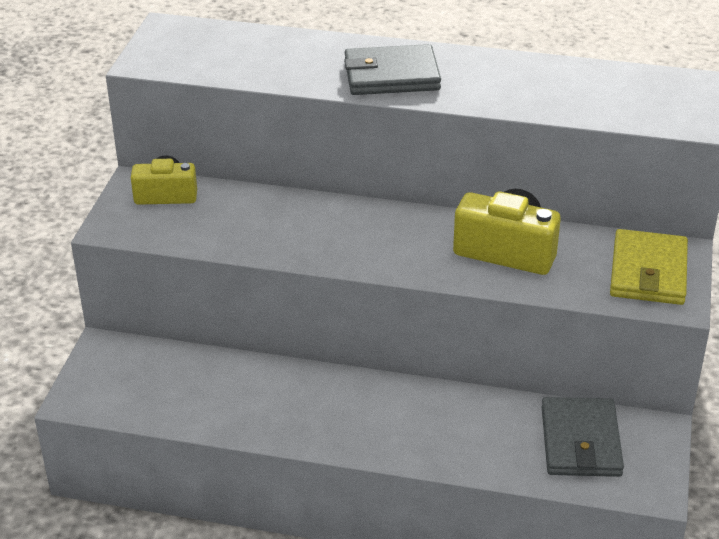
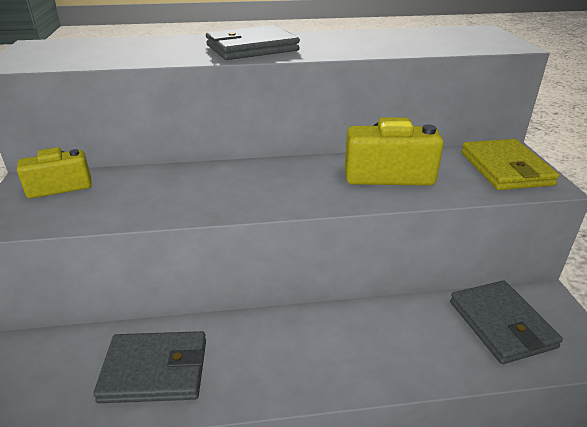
camera: 20 degrees left, 5 degrees down
none -> grey wallet [93,331,206,403]

